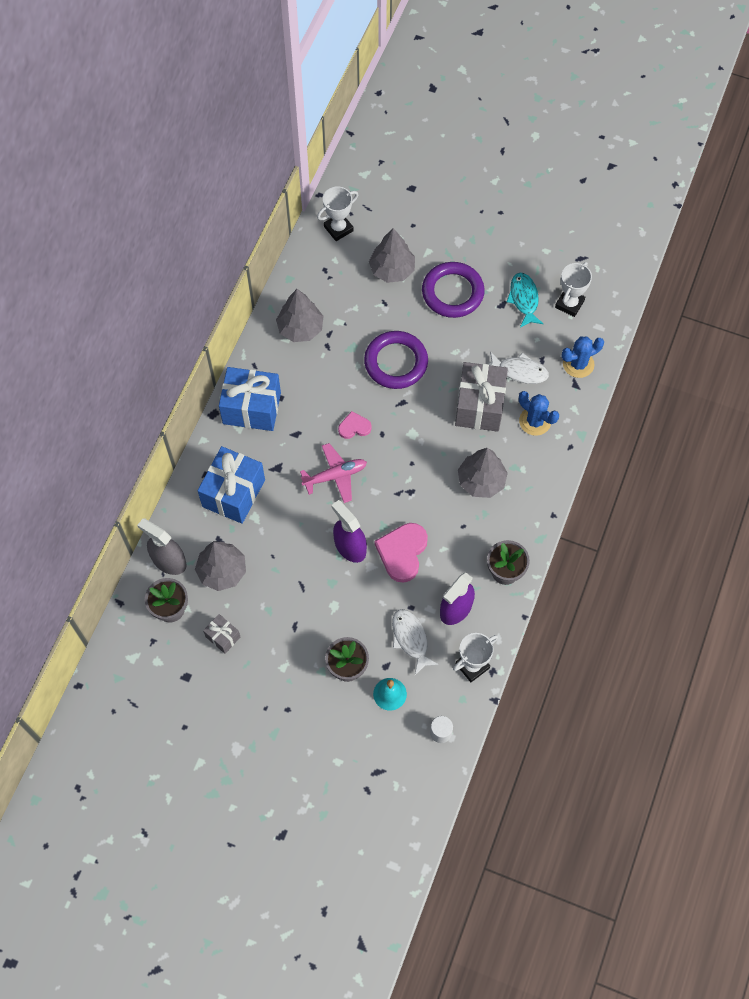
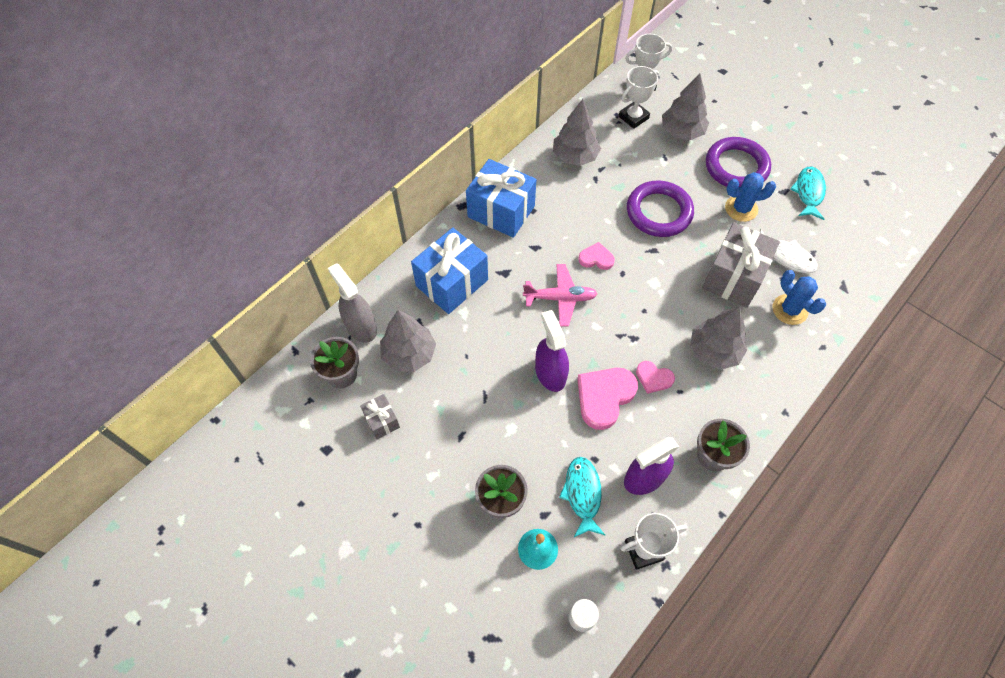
camera: 20 degrees right, 5 degrees down
white fish [392,609,439,675] -> turquoise fish [559,457,605,537]
white trophy [555,262,592,317] -> white trophy moved to [619,66,659,129]
blue cactus [562,336,604,378] -> blue cactus moved to [725,172,776,222]
none -> pink heart [636,361,675,394]

